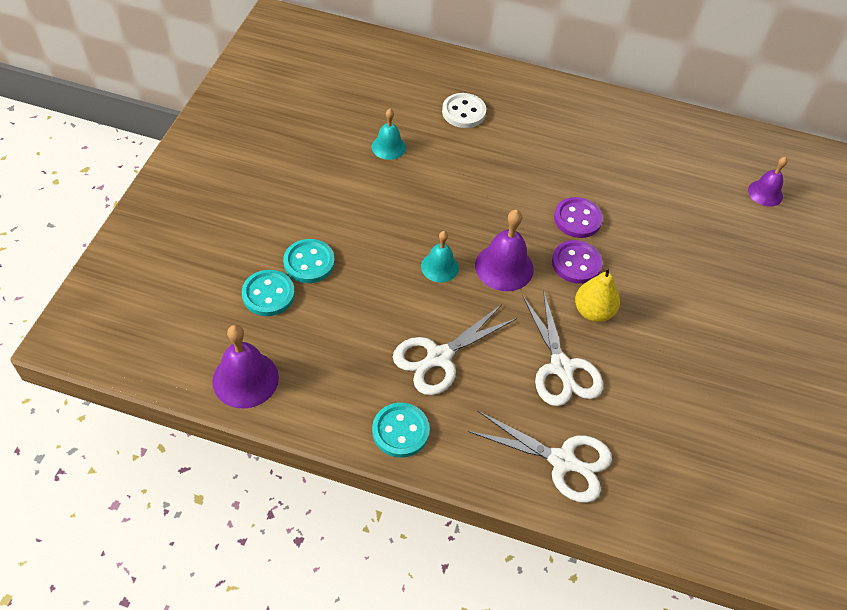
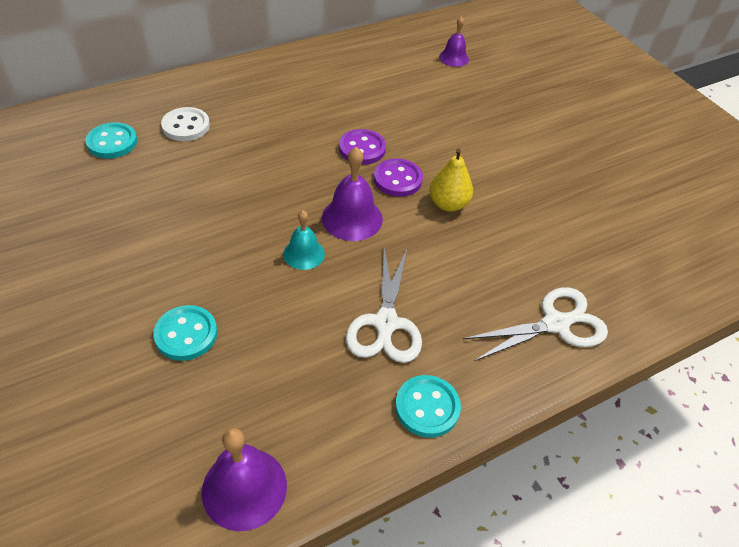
camera: 45 degrees left, 5 degrees down
turquoise button [242,270,295,316] -> turquoise button moved to [85,122,137,158]
turquoise bell [372,109,406,160] -> none
white scissors [522,290,603,406] -> none

